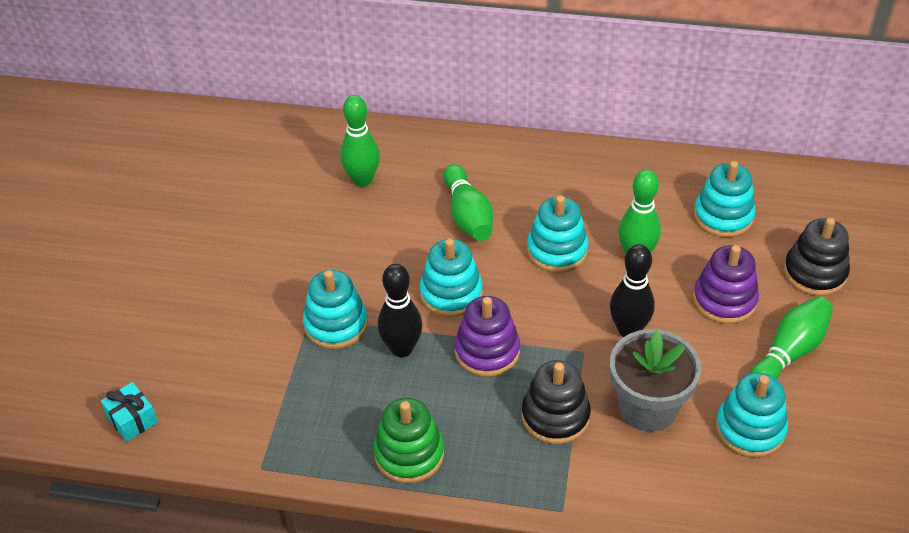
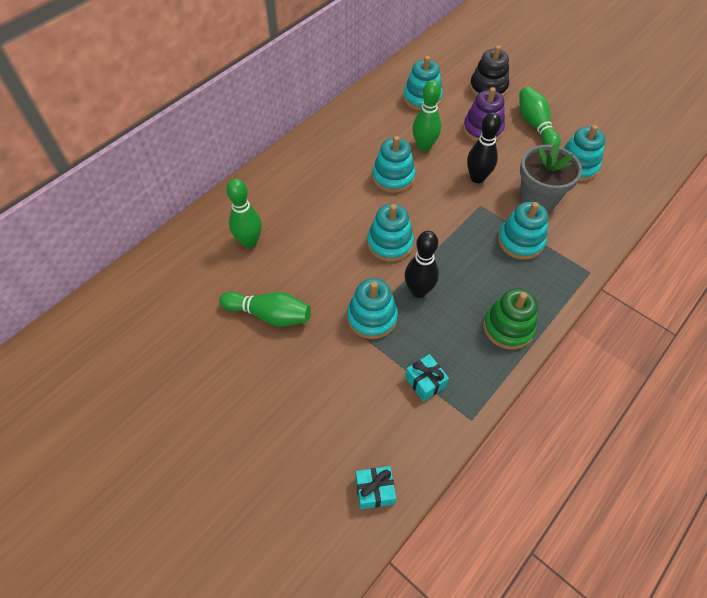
camera: 60 degrees left, 10 degrees up
green bowling pin [443,164,493,241] -> green bowling pin moved to [219,291,311,327]
purple stacking toy [454,296,520,377] -> none
black stacking toy [522,360,591,444] -> turquoise stacking toy [498,202,548,260]
none -> turquoise gift [405,354,449,402]

